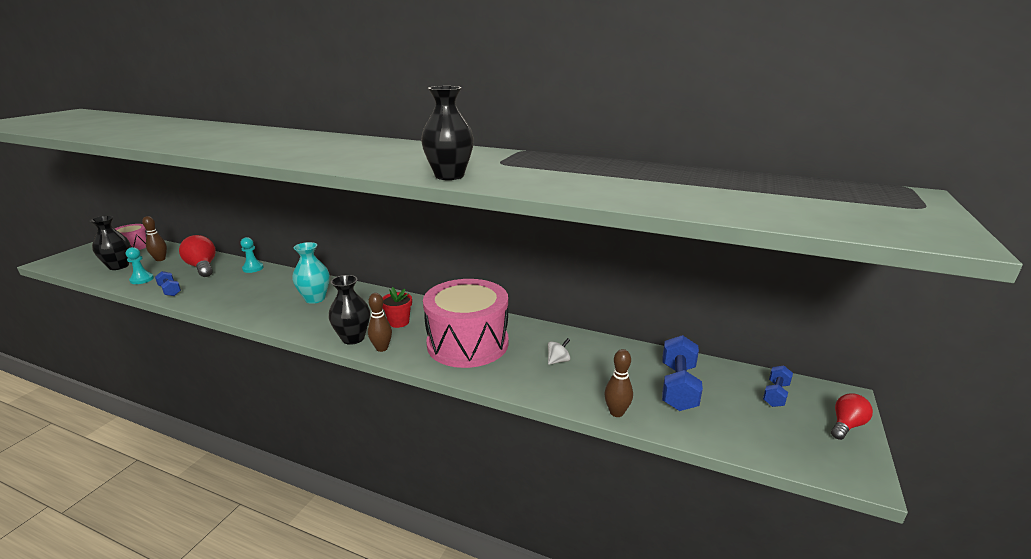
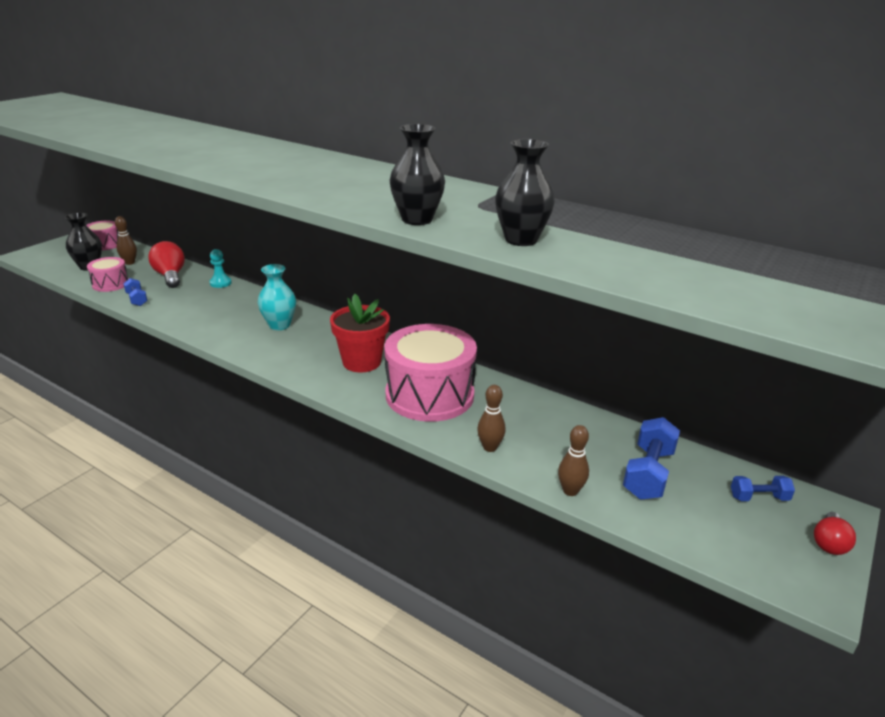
camera: 10 degrees right, 5 degrees up
turquoise pawn [126,247,154,284] -> pink drum [87,257,129,292]
black vase [328,275,370,345] -> black vase moved to [495,139,555,246]
brown bowling pin [368,293,392,352] -> brown bowling pin moved to [477,385,506,452]
red flower pot [382,287,412,328] -> red flower pot [330,294,390,372], size x1.75
white spinning top [548,338,570,365] -> none
blue dumbbell [763,366,793,407] -> blue dumbbell turned 45 degrees clockwise [731,476,795,501]
red light bulb [831,393,873,440] -> red light bulb turned 150 degrees clockwise [814,512,856,555]

